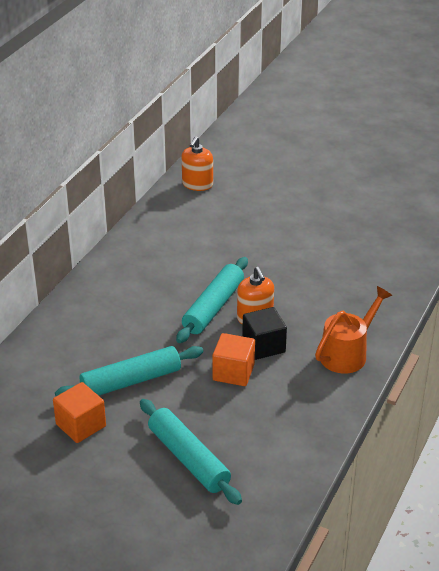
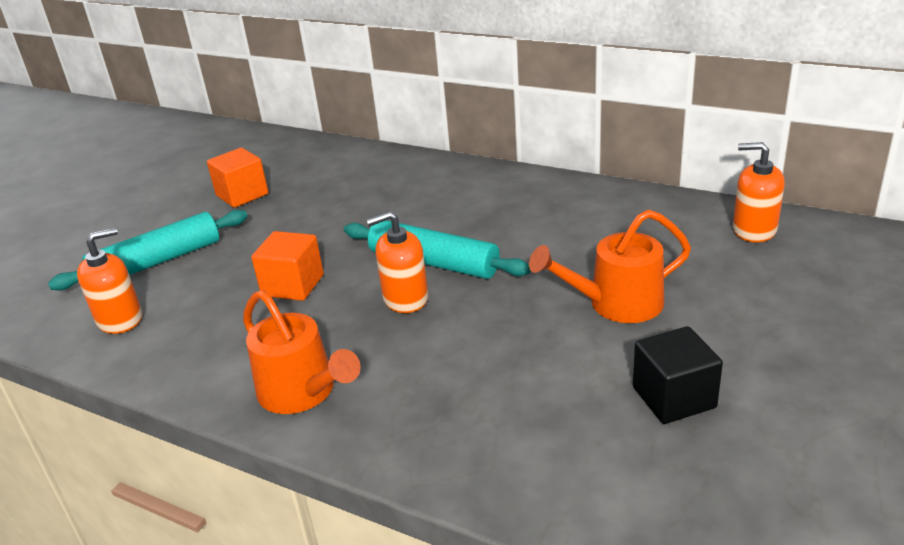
camera: 95 degrees right, 5 degrees down
turquoise rolling pin [55,346,203,396] -> none
black cube [242,307,287,360] -> black cube moved to [633,326,723,424]
none -> orange soap dispenser [77,227,142,334]
none -> orange watering can [529,210,691,323]

